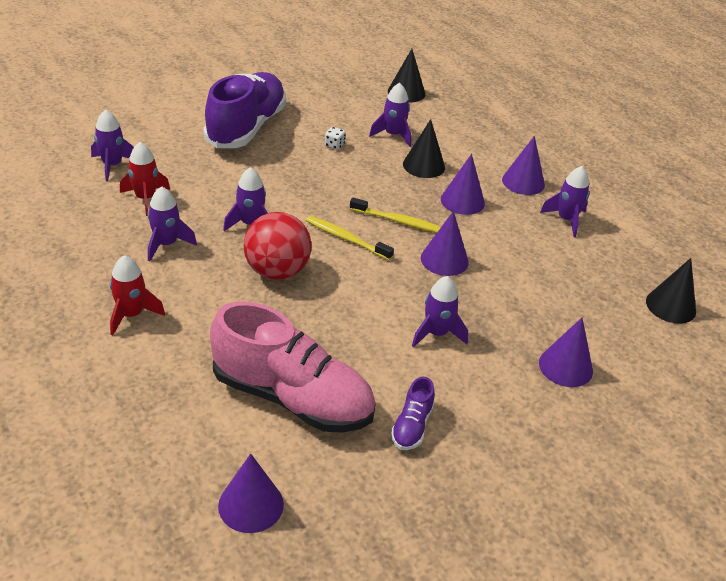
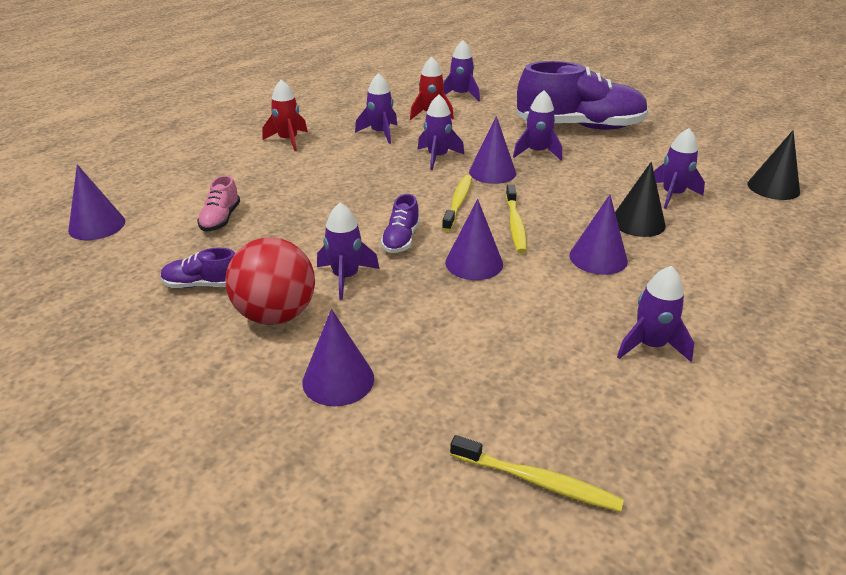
camera: 75 degrees right, 5 degrees down
pink shoe [210,302,376,433] -> pink shoe [197,175,240,232], size x0.43
red ball [244,212,312,280] -> red ball moved to [225,237,315,325]
white dice [325,127,346,150] -> none
purple cone [502,136,545,195] -> purple cone moved to [469,116,516,184]
black cone [646,258,696,324] -> yellow toothbrush [450,435,624,512]
none -> purple shoe [381,194,420,253]
none -> purple rocket [513,90,562,160]

